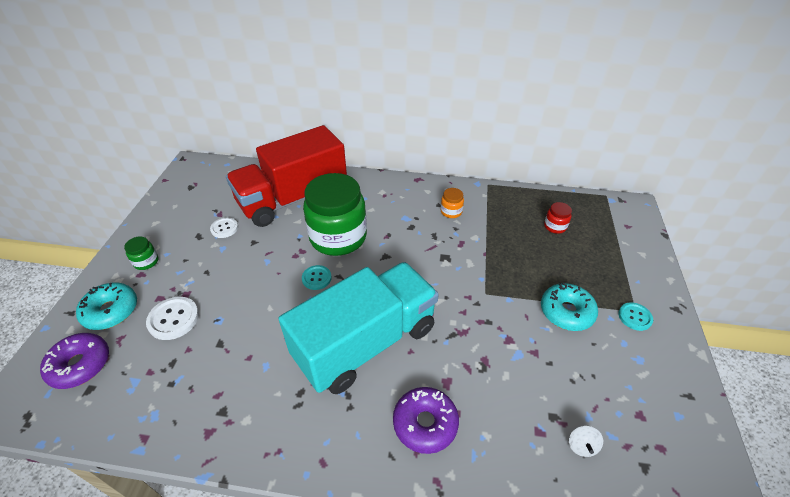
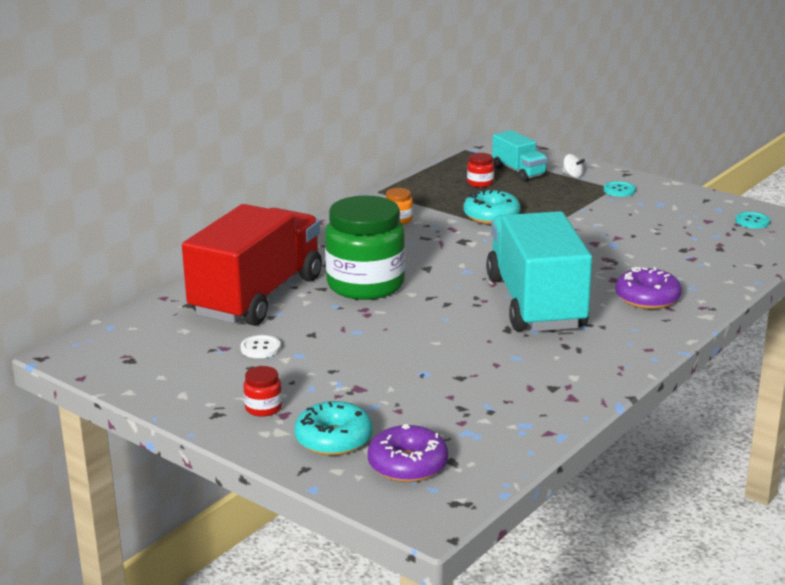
camera: 60 degrees left, 20 degrees down
green jar [124,236,158,270] -> red jar [243,366,282,417]
white button [146,297,199,340] -> none
red truck [226,125,347,227] -> red truck turned 150 degrees counterclockwise [182,204,322,326]
turquoise button [302,265,332,290] -> turquoise button moved to [735,212,770,229]
turquoise donut [541,283,598,331] -> turquoise donut moved to [463,190,521,224]
white spinning top [569,425,603,457] -> white spinning top moved to [562,154,585,178]
none -> turquoise truck [492,130,548,181]

